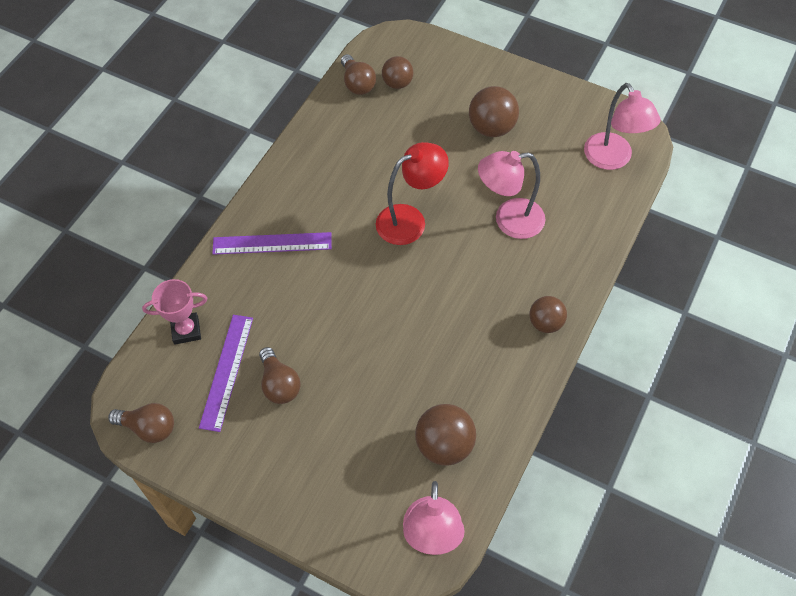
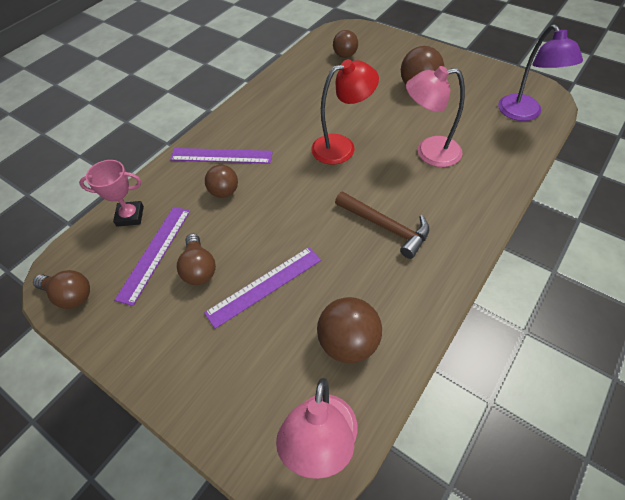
camera: 10 degrees right, 5 degrees down
brown light bulb [341,54,376,95] -> none
brown ball [529,296,567,333] -> brown ball moved to [205,165,238,198]
pink lamp [584,83,660,170] -> purple lamp [498,24,583,121]
none -> purple ruler [204,247,321,329]
none -> brown hammer [335,191,430,259]

